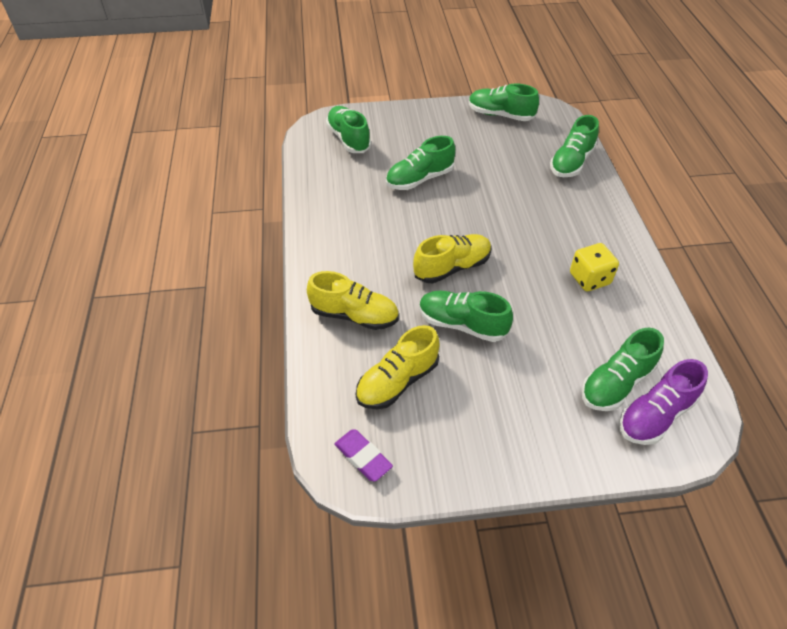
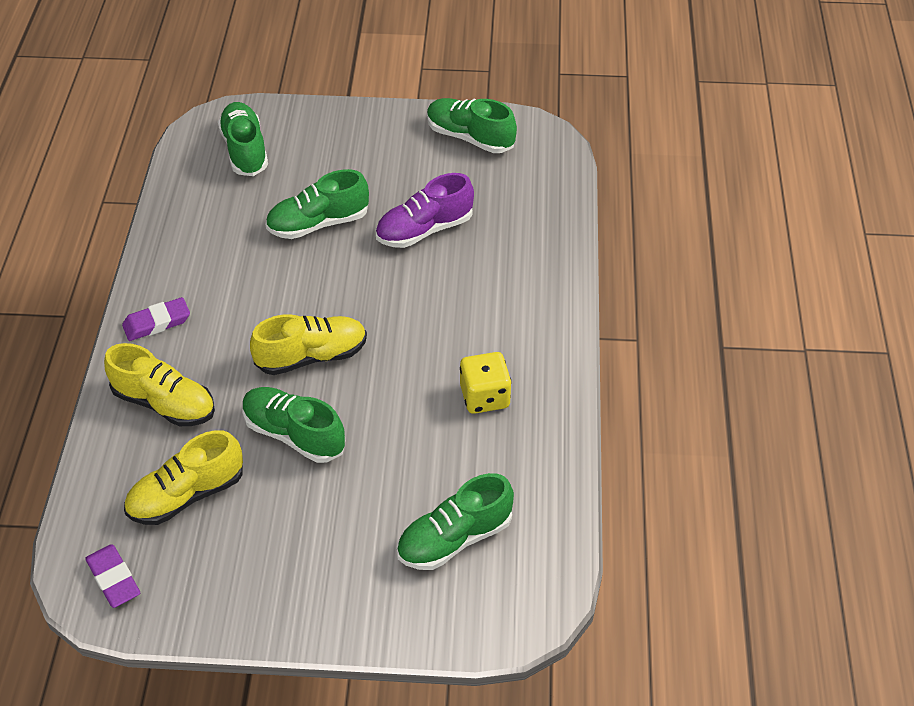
camera: 10 degrees right, 0 degrees up
green shoe [550,115,599,177] -> none
purple shoe [619,359,708,445] -> purple shoe moved to [376,173,474,248]
none -> purple eraser [122,297,190,341]

